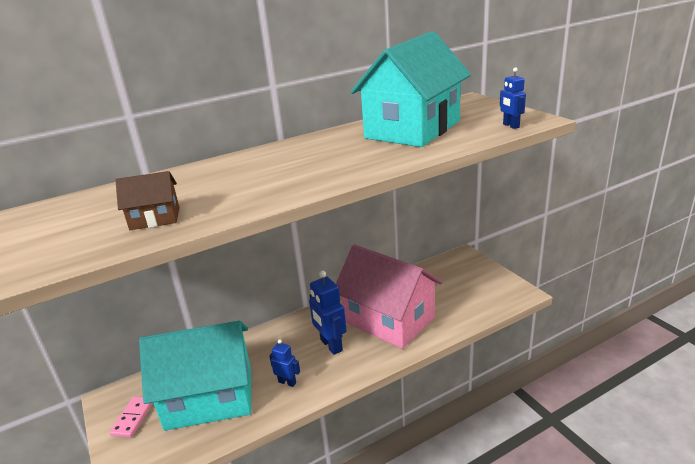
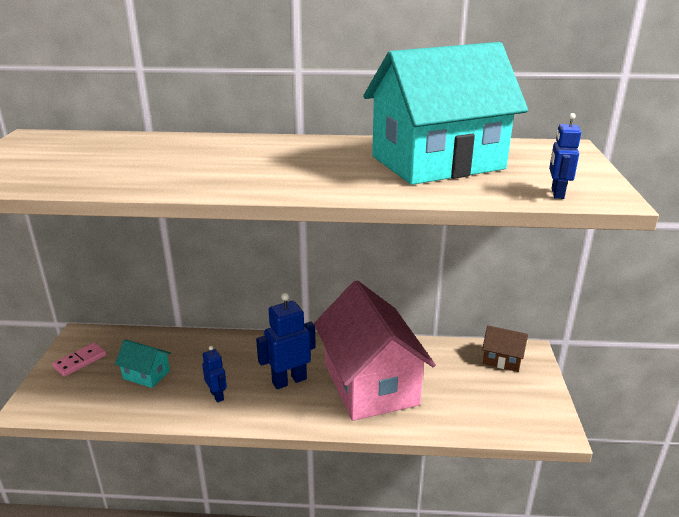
camera: 30 degrees right, 0 degrees up
brown house [115,171,180,230] -> brown house moved to [482,325,528,372]
turquoise house [139,321,251,431] -> turquoise house [115,339,171,388], size x0.42
blue robot [309,271,347,355] -> blue robot turned 60 degrees clockwise [256,293,316,389]

